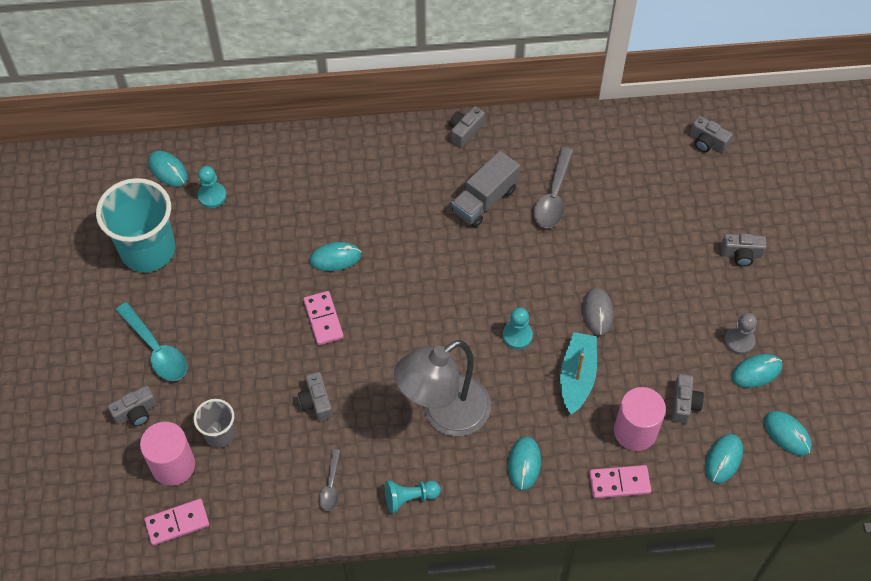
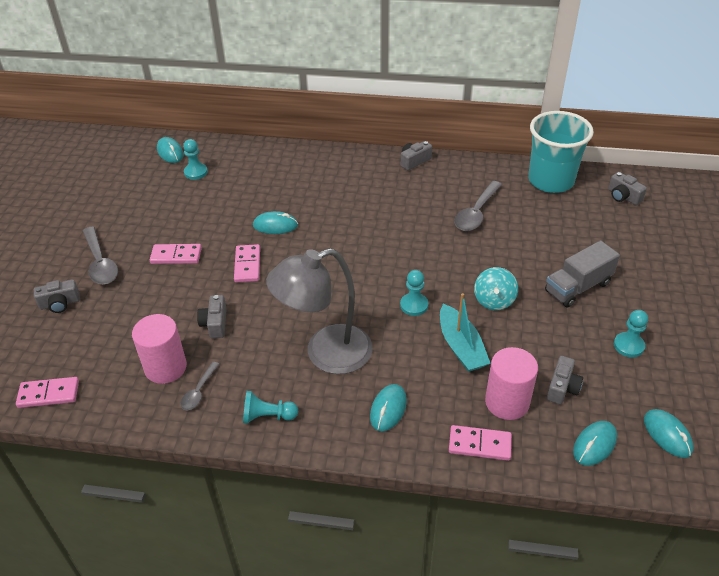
camera: 15 degrees right, 15 degrees down
turquoise cup [96,178,175,272] -> turquoise cup moved to [528,111,594,193]
turquoise spoon [116,302,187,381] -> grey spoon [83,227,118,284]
pink cylinder [140,422,195,486] -> pink cylinder moved to [132,314,187,384]
grey cup [194,399,235,448] -> none
grey truck [452,151,520,228] -> grey truck moved to [545,241,620,307]
turquoise boat [560,332,597,414] -> turquoise boat turned 135 degrees clockwise [440,293,491,372]
grey mouse [583,287,613,336] -> turquoise spinning top [474,267,518,310]
grey camera [721,234,767,266] -> none
grey pawn [724,313,757,355] -> turquoise pawn [614,310,648,358]
turquoise mouse [732,354,782,388] -> none
none -> pink domino [150,244,202,264]

